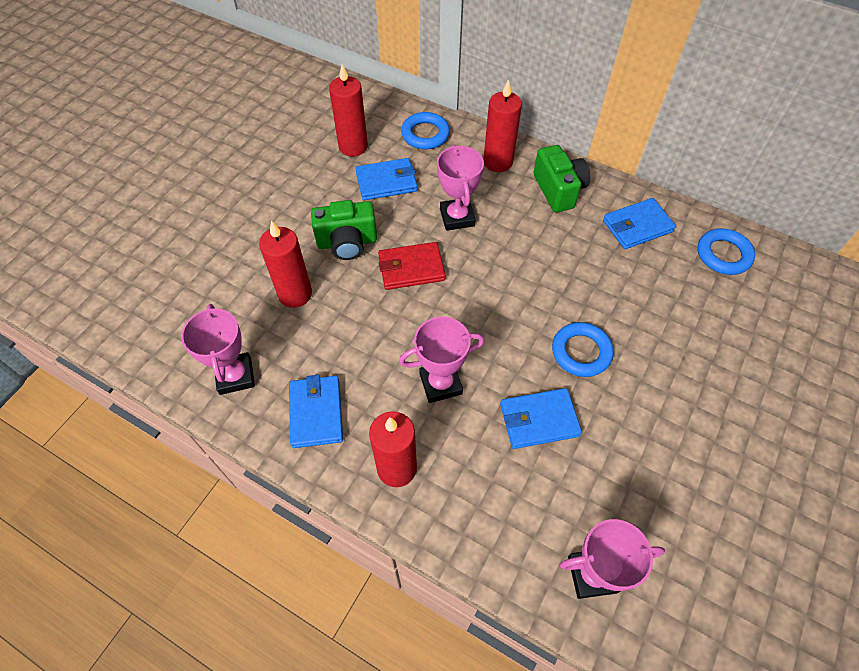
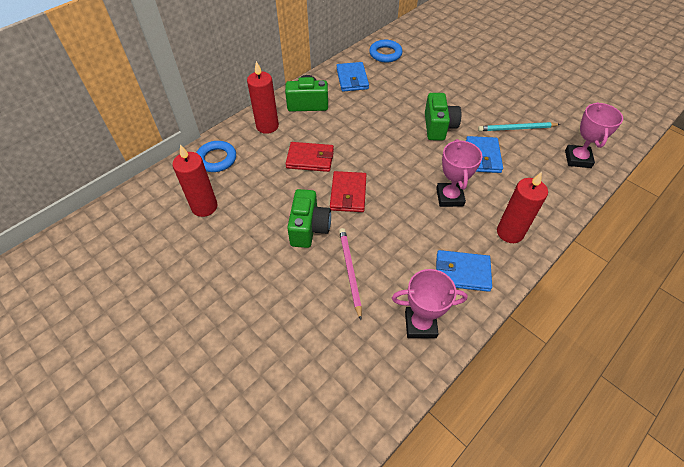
camera: 75 degrees left, 5 degrees down
red candle [259,221,312,308] -> pink pencil [339,228,362,320]
blue wallet [355,158,417,200] -> none
pink trophy [437,145,484,231] -> red wallet [285,142,334,172]
blue ring [552,322,614,377] -> green camera [425,93,461,141]
none -> turquoise pencil [478,122,560,131]

